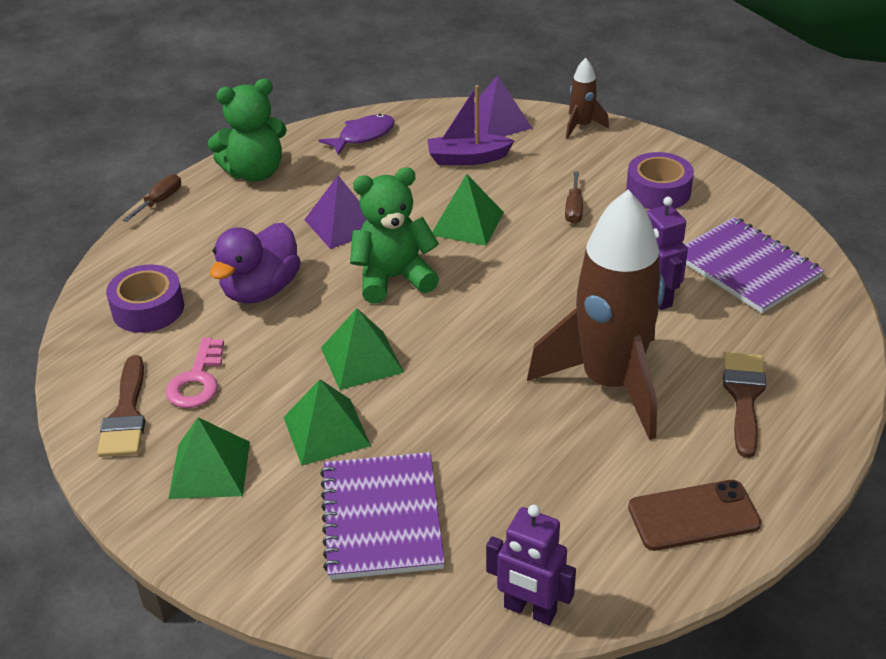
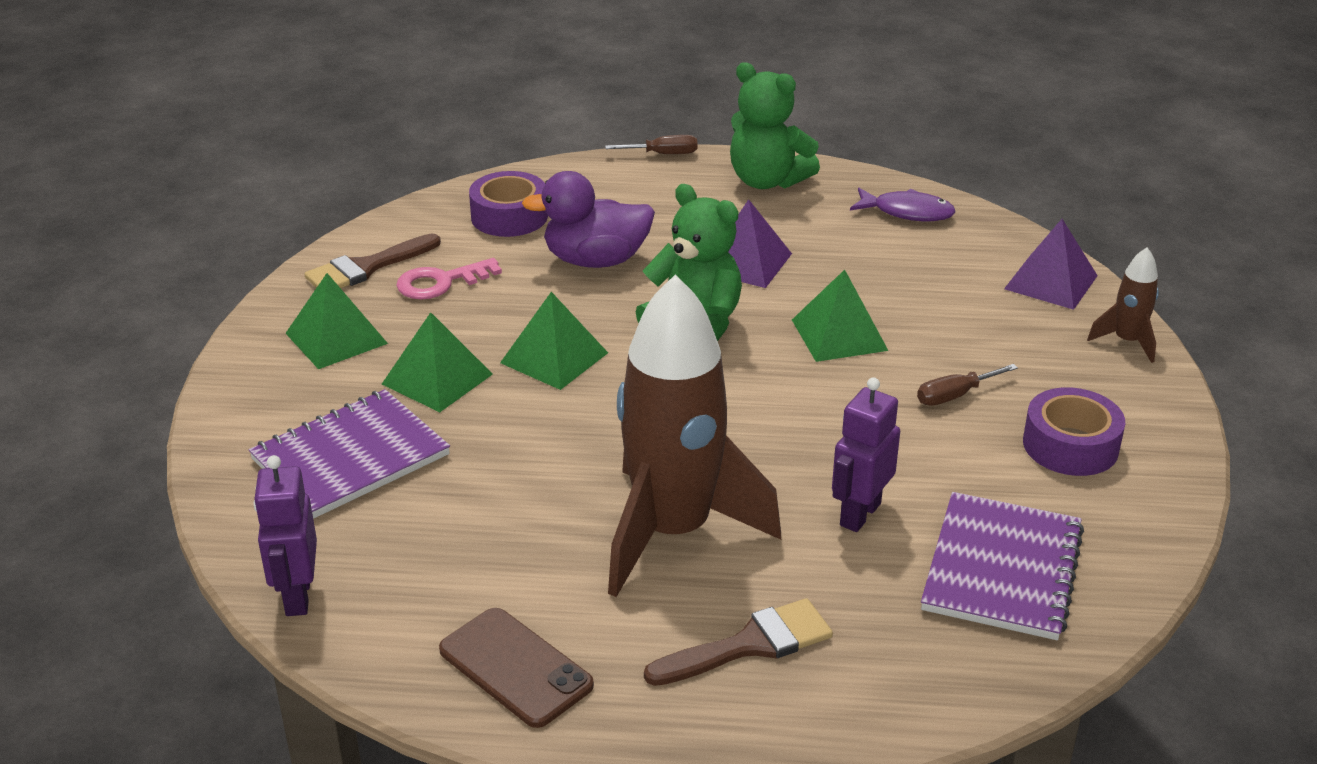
camera: 55 degrees right, 5 degrees down
purple boat [428,85,514,165] -> none

